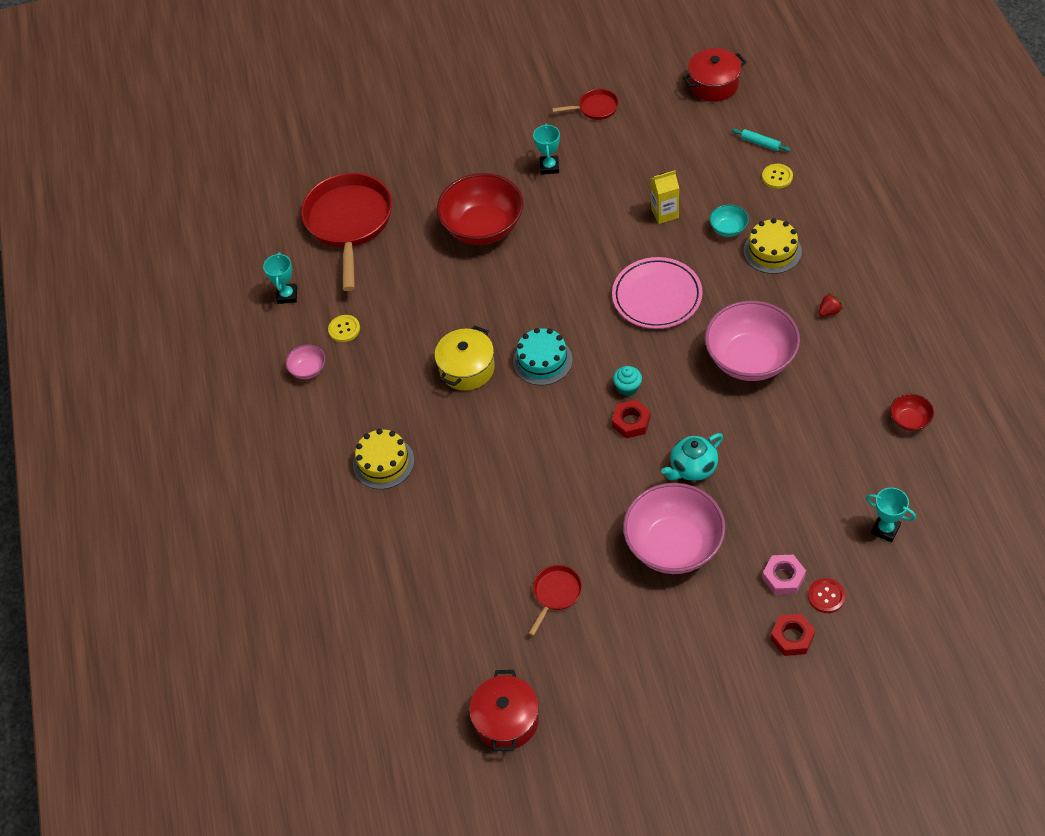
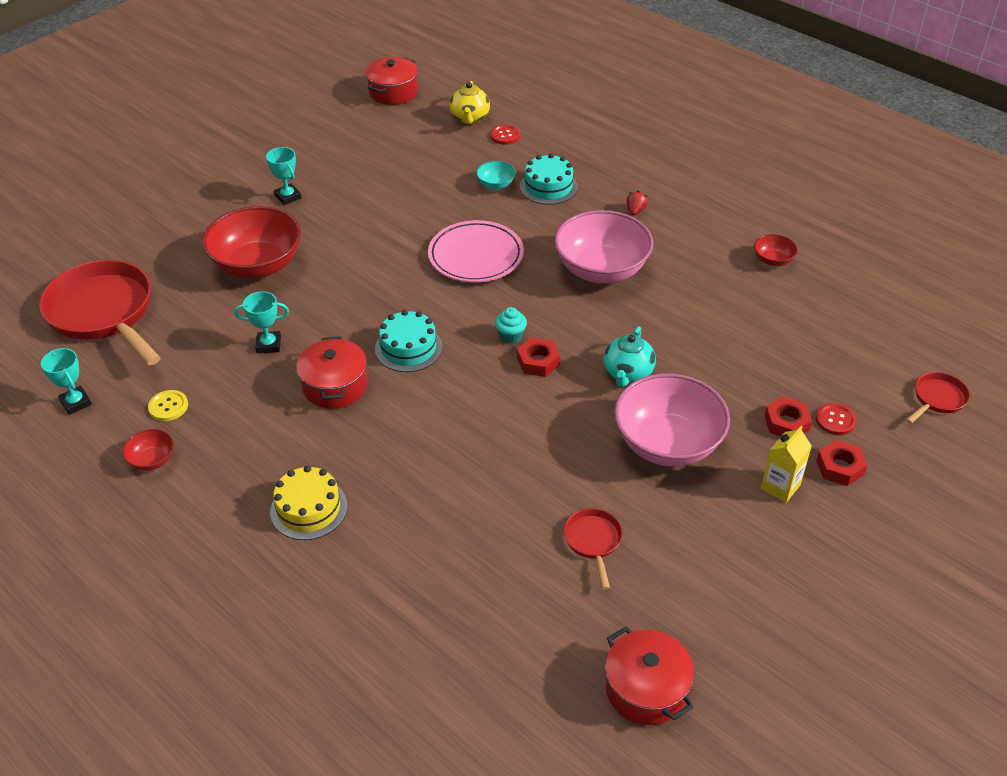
camera: 40 degrees left, 10 degrees down
pink bowl [285,345,325,379] -> red bowl [122,429,174,471]
yellow pot [435,325,495,391] -> red pot [296,336,368,409]
red pan [552,89,619,120] -> red pan moved to [906,372,970,424]
yellow carton [651,170,679,224] -> yellow carton moved to [761,426,812,503]
turquoise rolling pin [732,129,791,152] -> yellow teapot [449,81,490,124]
yellow cake [744,218,802,274] -> turquoise cake [520,154,578,205]
yellow button [762,164,793,189] -> red button [490,125,520,145]
pink nut [762,555,806,595] -> red nut [765,397,812,437]
turquoise trophy [866,487,916,542] -> turquoise trophy moved to [235,291,289,353]

